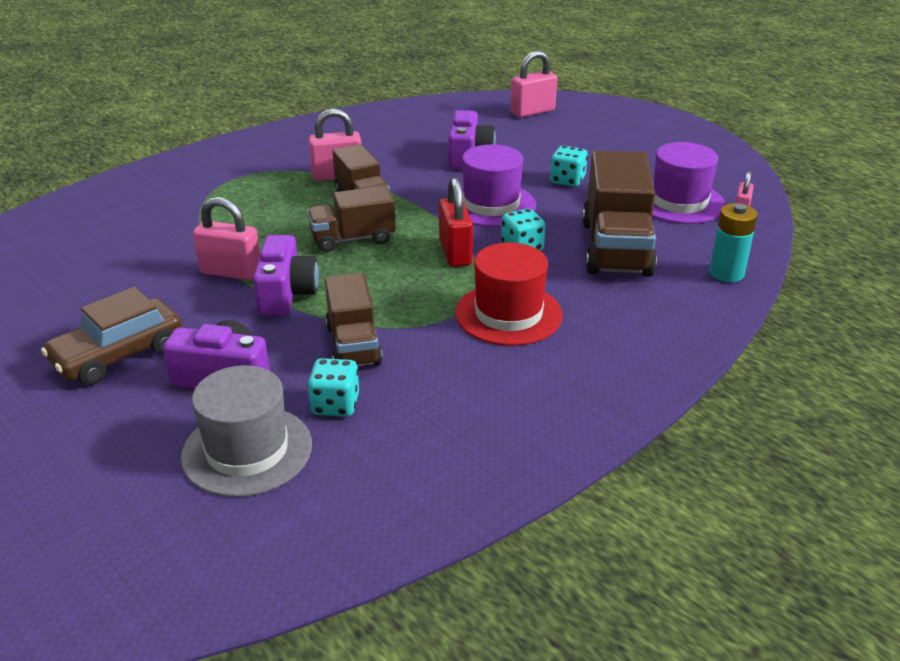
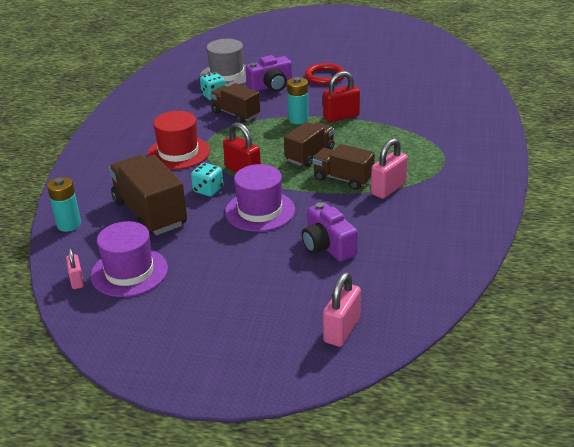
camera: 145 degrees right, 0 degrees up
brown car [41,287,182,385] -> red ring [305,63,344,85]
pink padlock [193,197,260,280] -> red padlock [323,71,360,122]
purple camera [253,235,319,316] -> turquoise battery [287,77,309,124]
turquoise dice [550,146,588,187] -> none

